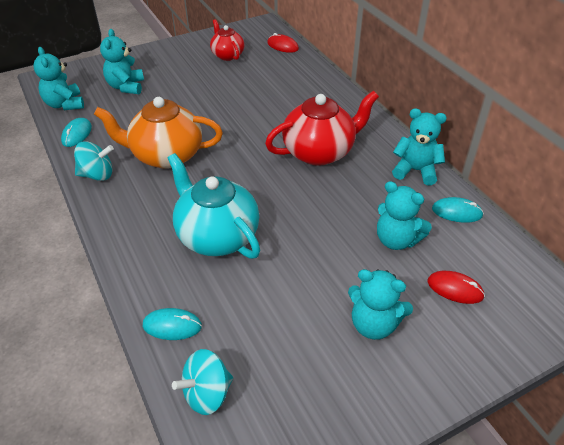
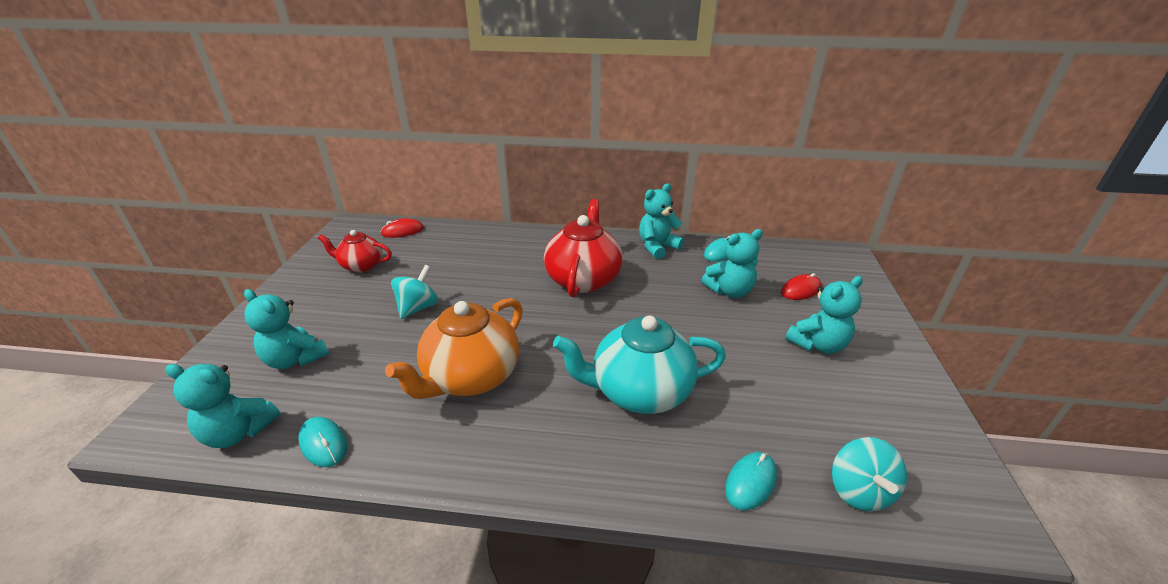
camera: 55 degrees left, 10 degrees down
turquoise spinning top [74,141,114,181] -> turquoise spinning top moved to [391,265,438,319]

